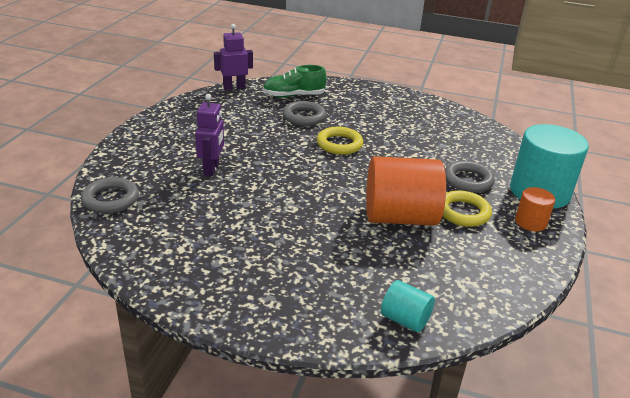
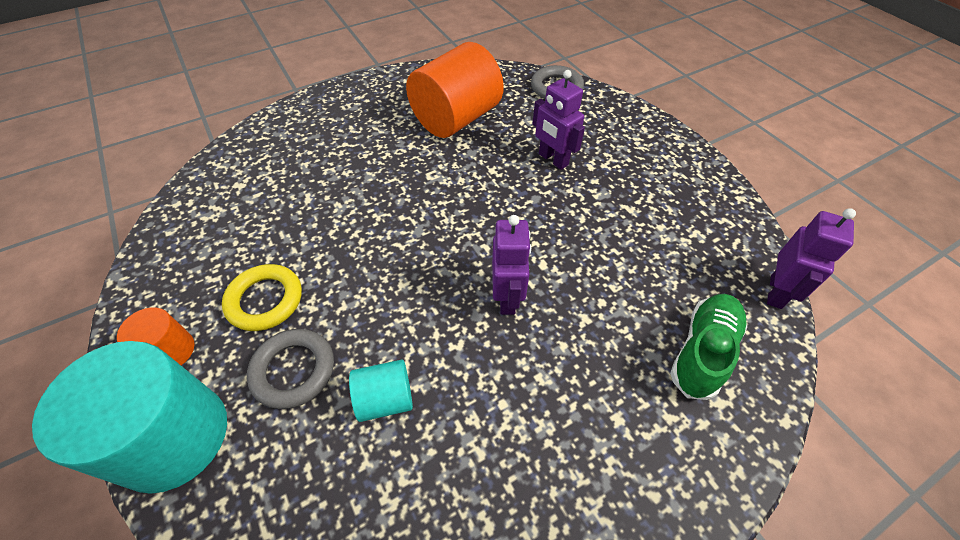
camera: 135 degrees right, 20 degrees up
grey ring [282,101,326,126] -> none
yellow ring [317,127,363,155] -> purple robot [492,215,531,315]
orange cylinder [366,156,446,226] -> orange cylinder moved to [406,42,504,138]
turquoise cylinder [381,280,435,332] -> turquoise cylinder moved to [349,360,413,422]

